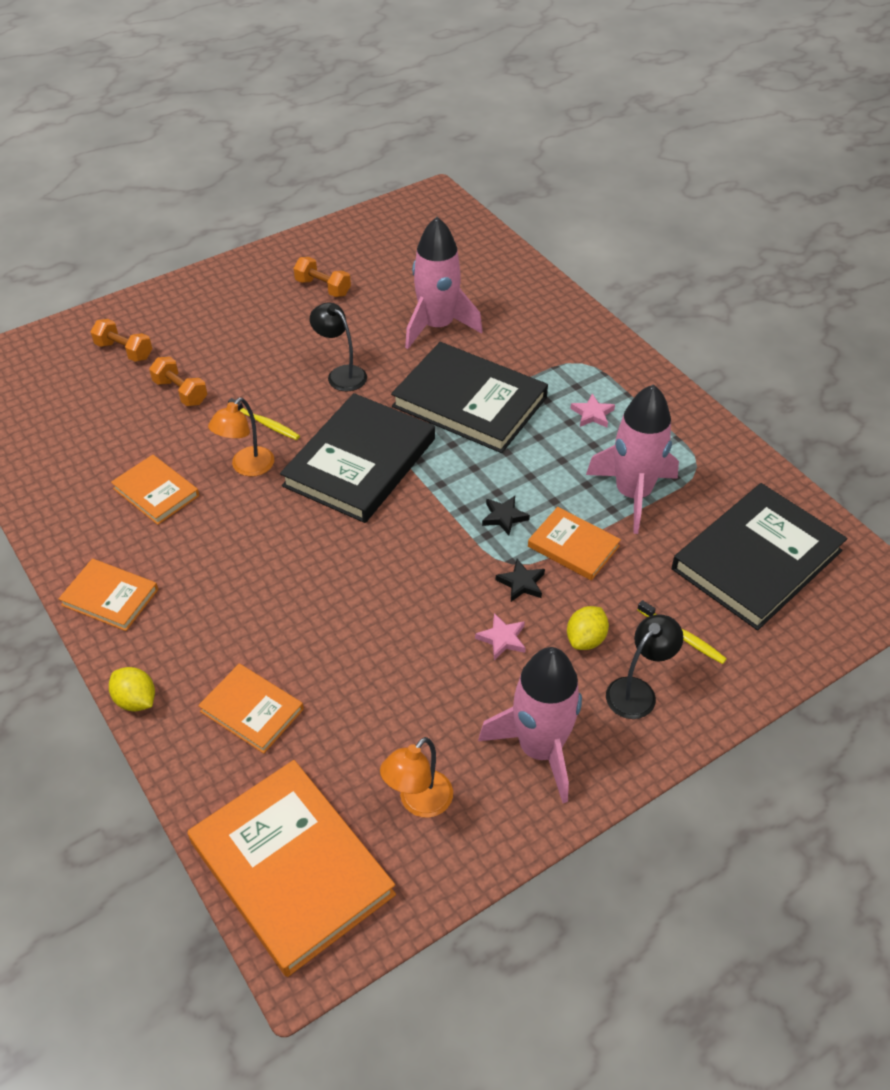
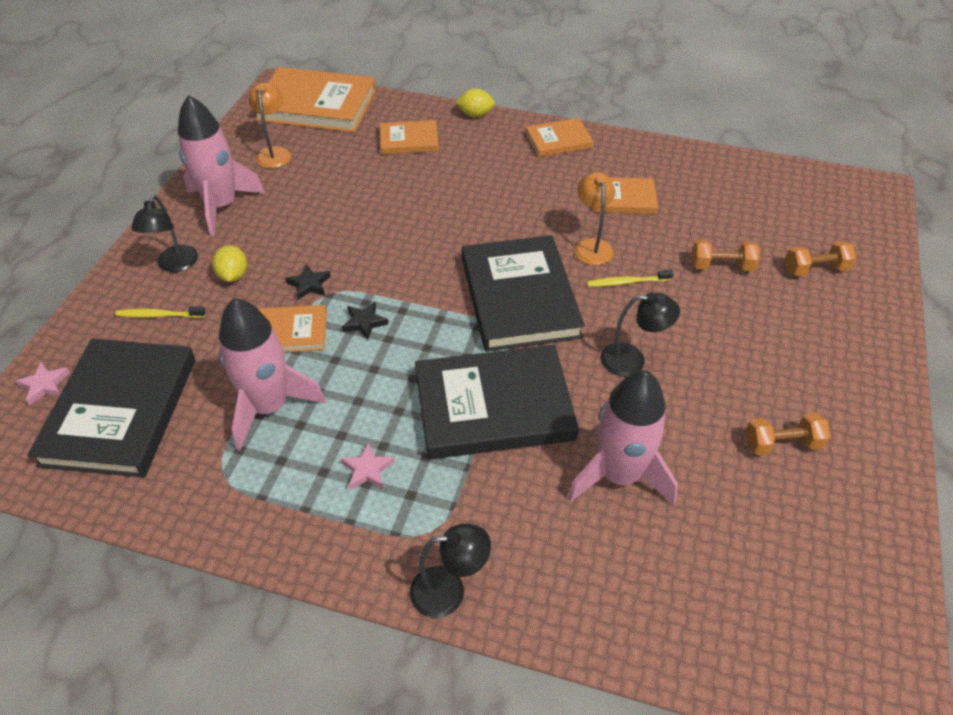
camera: 140 degrees right, 0 degrees up
pink star [475,613,526,660] -> pink star moved to [15,362,70,405]
none -> black lamp [410,524,491,618]

